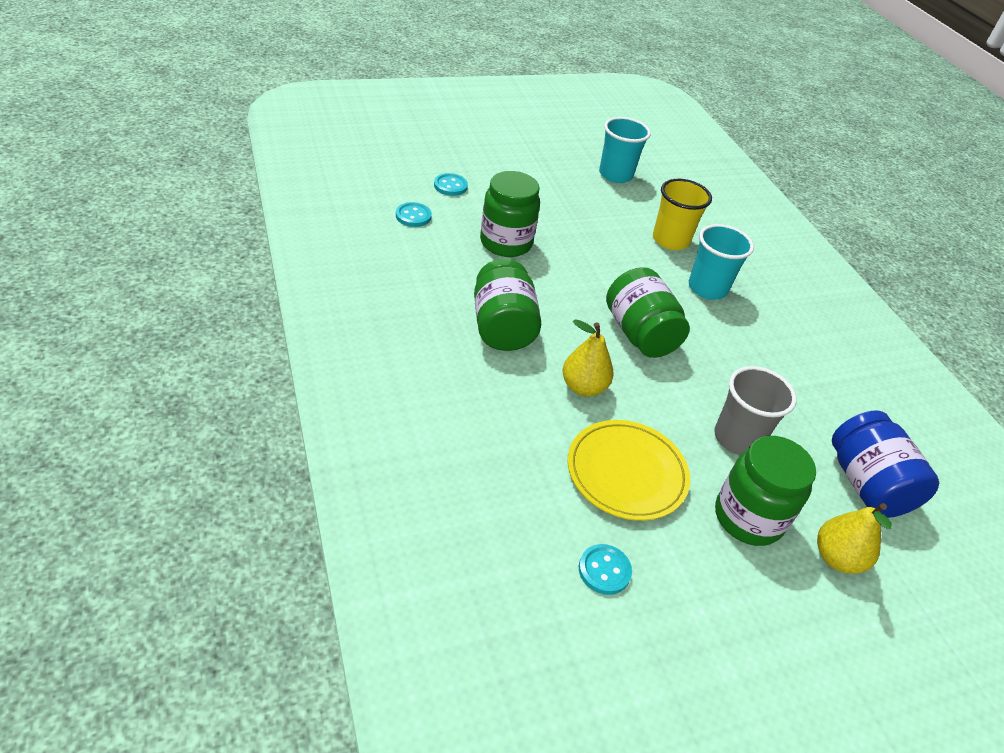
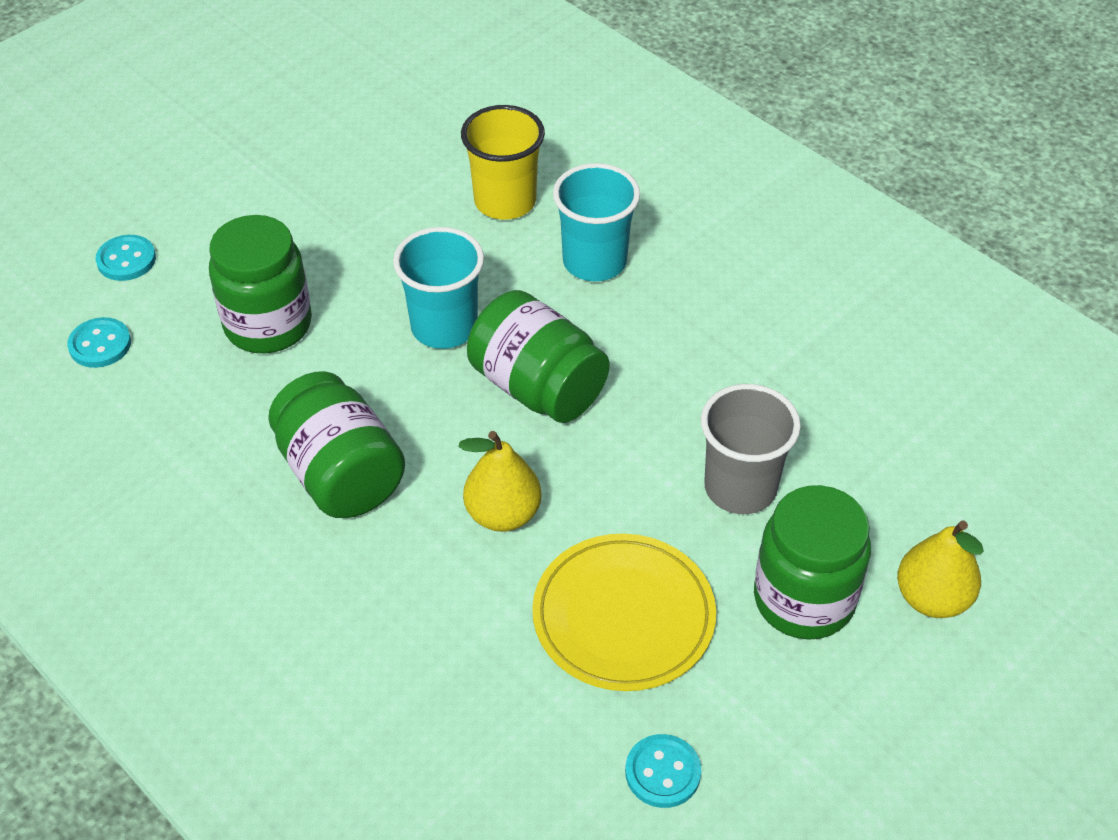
camera: 20 degrees left, 5 degrees up
turquoise cup [599,117,651,183] -> turquoise cup moved to [393,227,484,349]
blue jar [832,410,939,518] -> none

